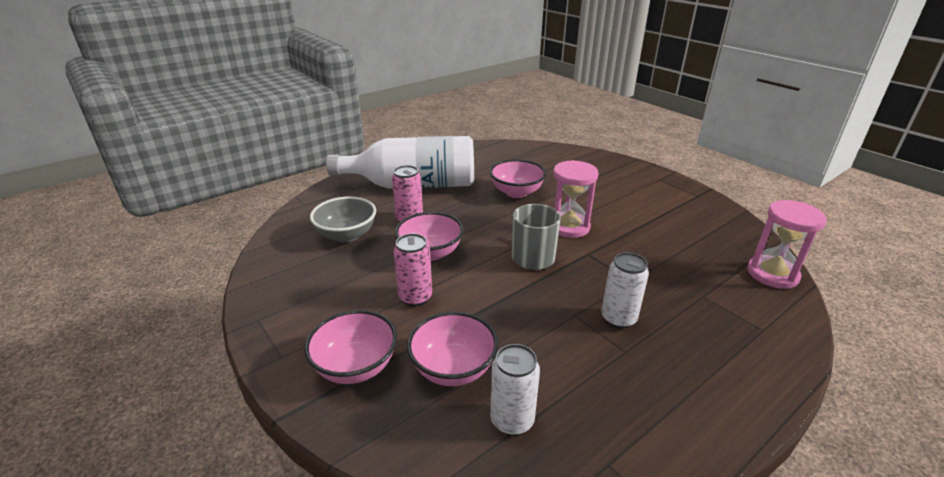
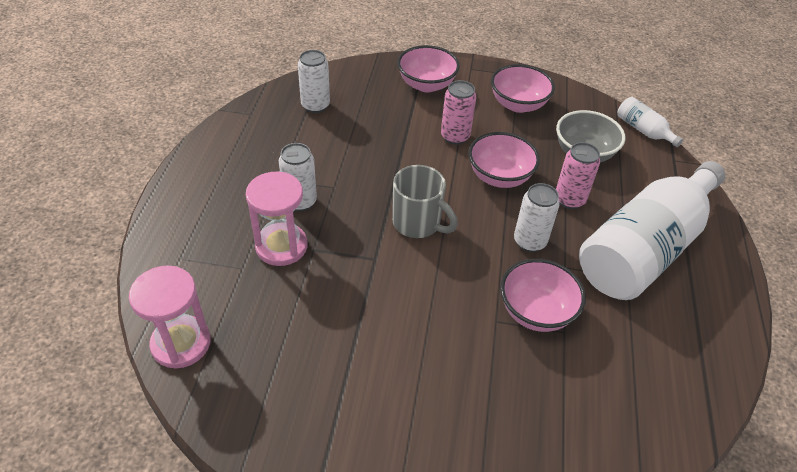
camera: 135 degrees right, 15 degrees up
pink bowl [407,311,499,386] -> pink bowl moved to [491,64,555,113]
pink hourglass [553,160,599,238] -> pink hourglass moved to [246,172,307,266]
none -> white can [514,183,560,252]
none -> white bottle [617,97,683,147]

